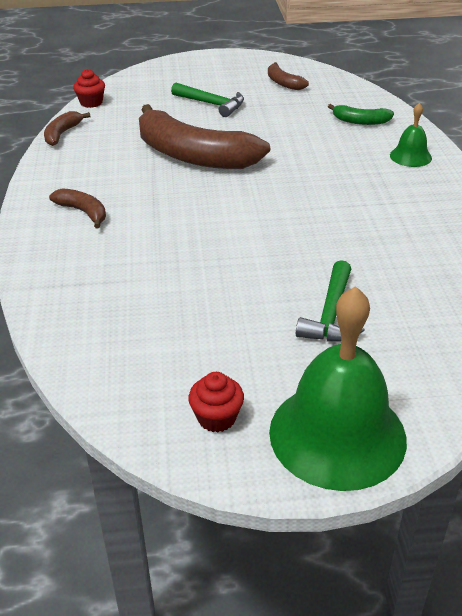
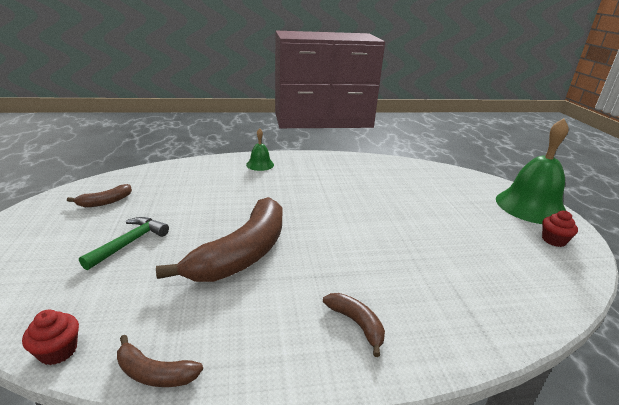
camera: 95 degrees left, 10 degrees down
brown banana [49,188,106,228] -> brown banana turned 105 degrees clockwise [323,293,385,357]
green hammer [296,260,365,342] -> none
green banana [328,104,394,125] -> none

